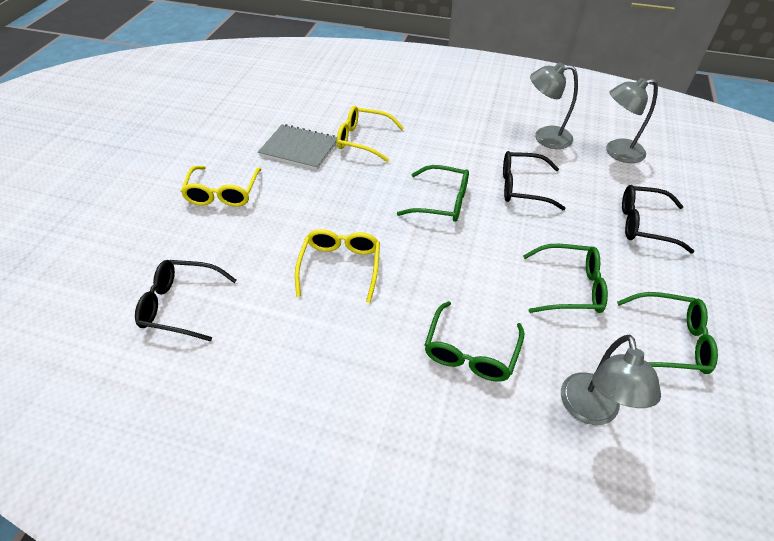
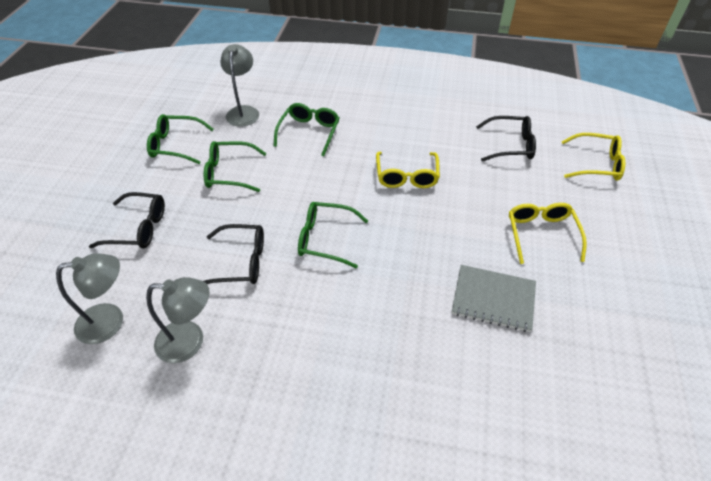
camera: 175 degrees right, 0 degrees up
yellow glasses [337,106,404,162] -> yellow glasses moved to [561,133,625,181]

